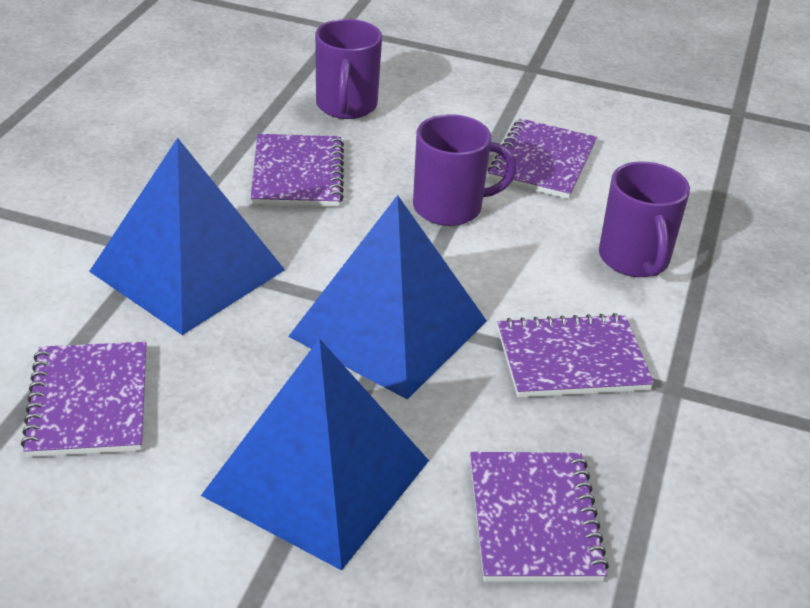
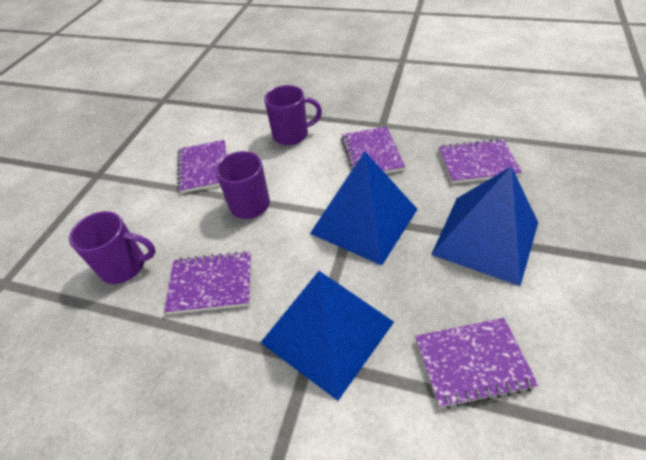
camera: 85 degrees left, 10 degrees up
purple notebook [488,118,597,199] -> purple notebook turned 60 degrees clockwise [177,140,227,193]

